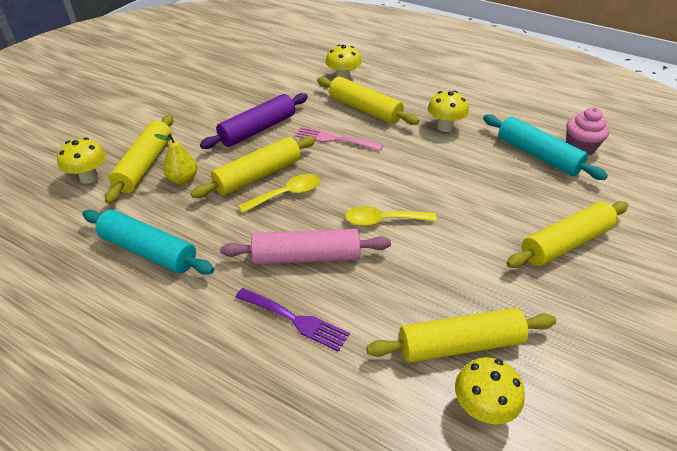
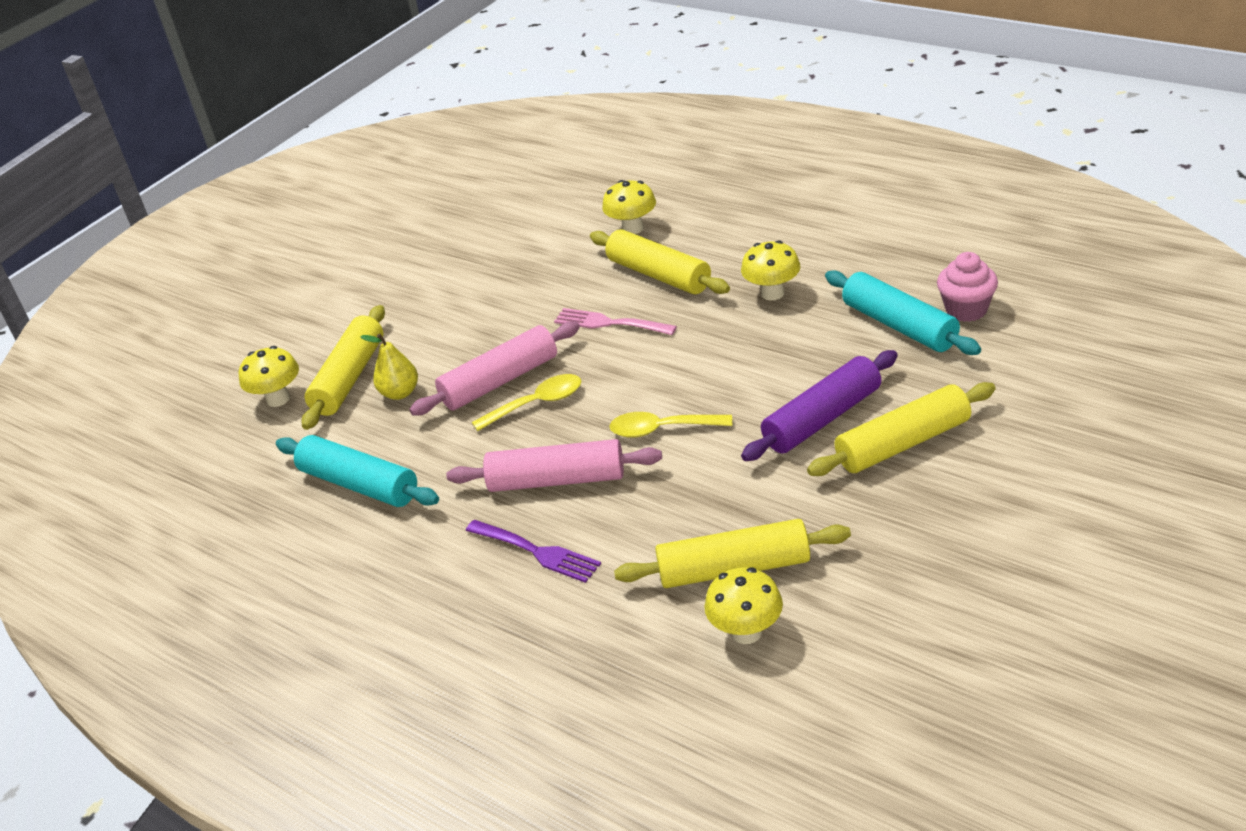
camera: 10 degrees right, 5 degrees down
yellow rolling pin [191,136,316,198] -> pink rolling pin [409,321,580,415]
purple rolling pin [200,93,308,149] -> purple rolling pin moved to [741,350,898,461]

